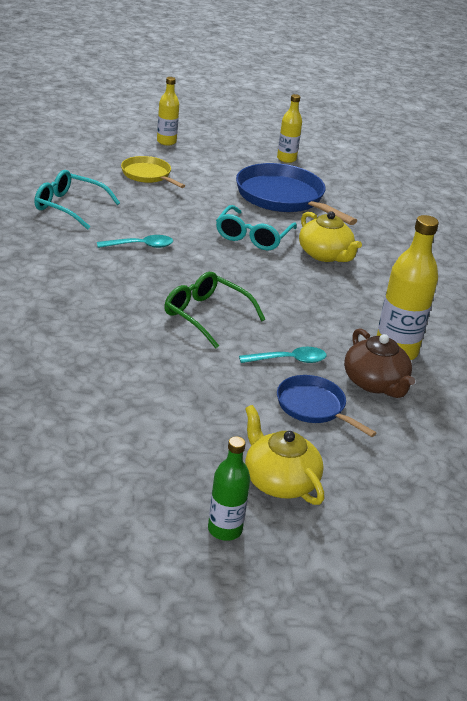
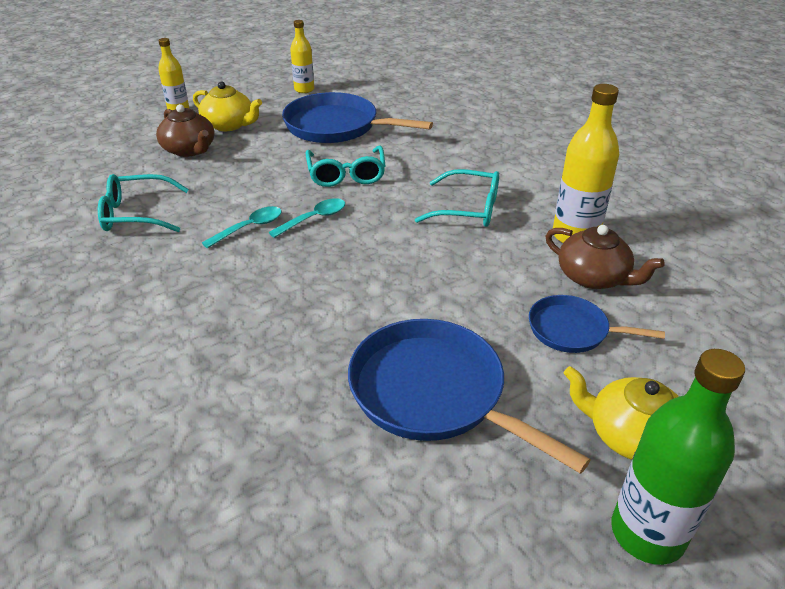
camera: 25 degrees left, 5 degrees up
yellow pan [121,156,185,188] -> brown teapot [156,104,214,157]
green glasses [164,272,265,348] -> none
green bottle [208,436,250,541] -> green bottle [611,349,745,565], size x1.65
turquoise spoon [239,347,327,363] -> turquoise spoon moved to [269,198,345,238]
yellow teapot [299,211,362,262] -> yellow teapot moved to [193,81,262,131]
none -> blue pan [348,319,591,474]
none -> turquoise glasses [415,169,499,227]

